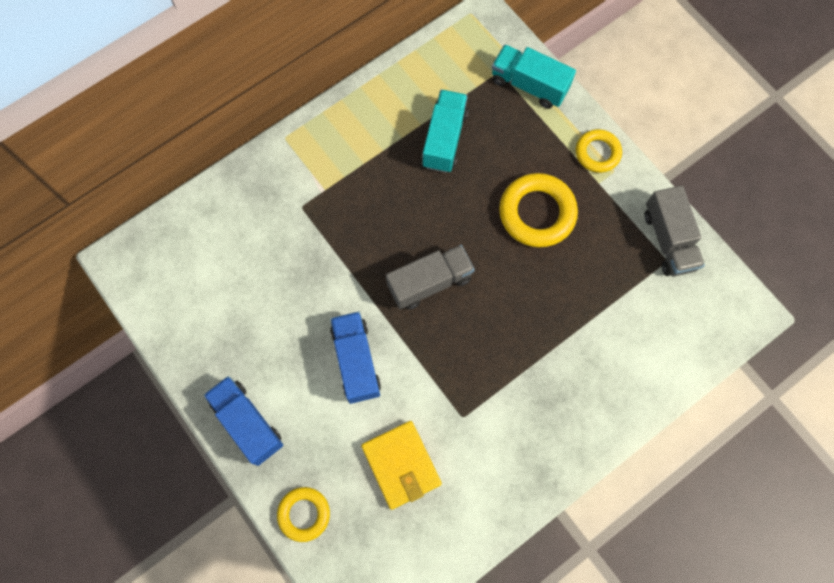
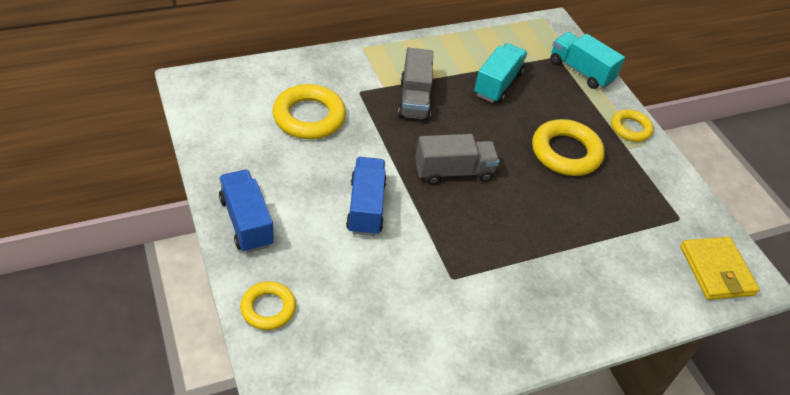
camera: 10 degrees right, 25 degrees down
yellow wallet [361,421,442,510] -> yellow wallet moved to [680,237,760,300]
grey truck [645,185,705,276] -> grey truck moved to [398,48,433,121]
none -> yellow ring [272,84,346,139]

